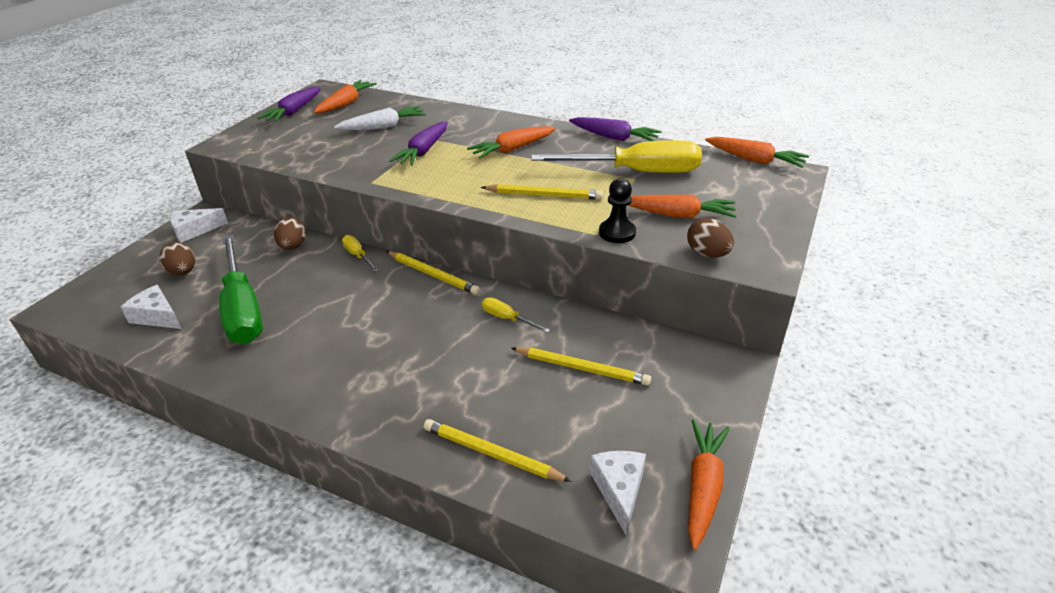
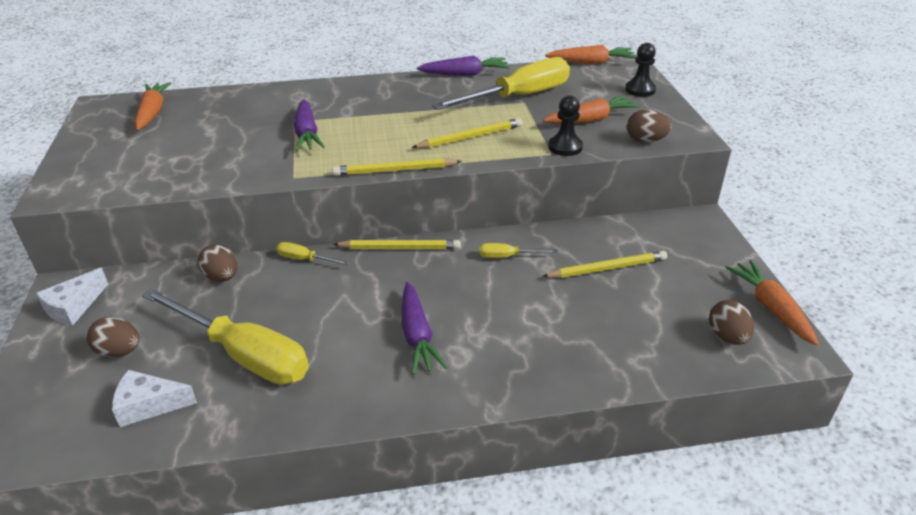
camera: 35 degrees left, 0 degrees up
green screwdriver [219,235,263,344] -> yellow screwdriver [142,288,309,385]
purple carrot [257,87,321,122] -> purple carrot moved to [402,282,448,375]
white carrot [334,106,426,130] -> none
yellow pencil [424,419,571,482] -> yellow pencil moved to [332,158,462,176]
orange carrot [467,126,556,159] -> none
white cheese [590,451,646,535] -> brown egg [709,300,754,345]
none -> black pawn [625,43,656,97]

